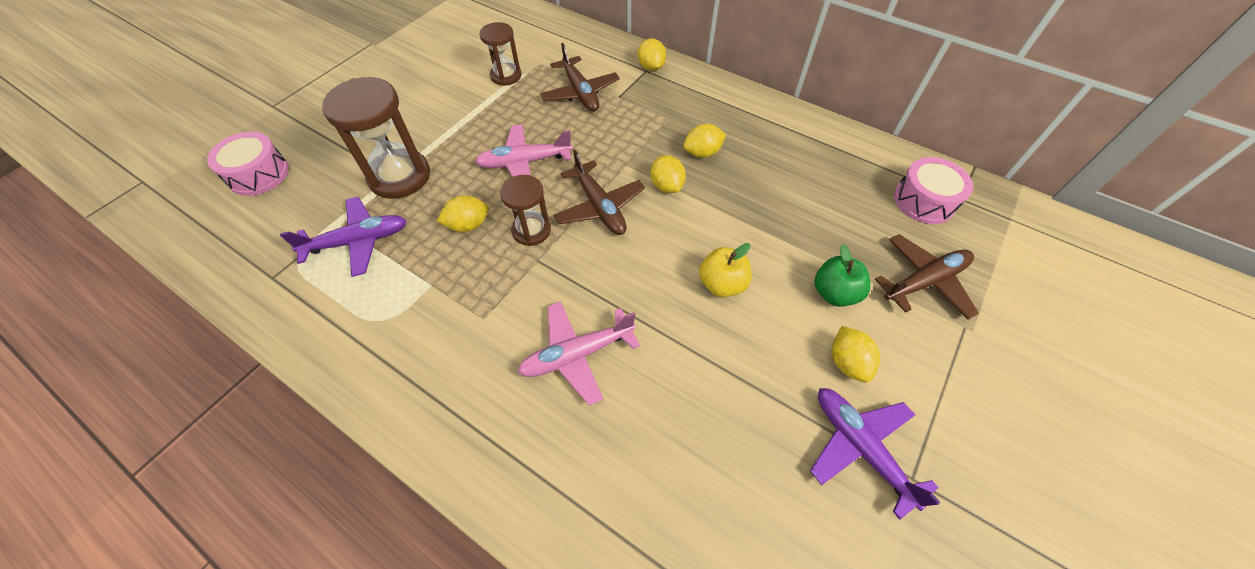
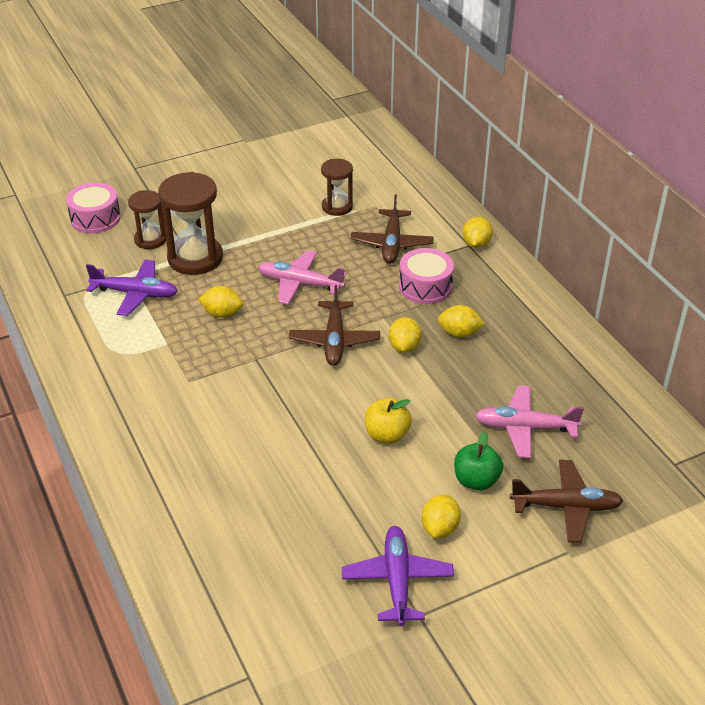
camera: 30 degrees right, 15 degrees down
brown hourglass [500,175,551,246] -> brown hourglass moved to [128,190,166,249]
pink plane [518,301,640,406] -> pink plane moved to [475,385,584,458]
pink drum [894,157,973,224] -> pink drum moved to [399,248,454,304]

